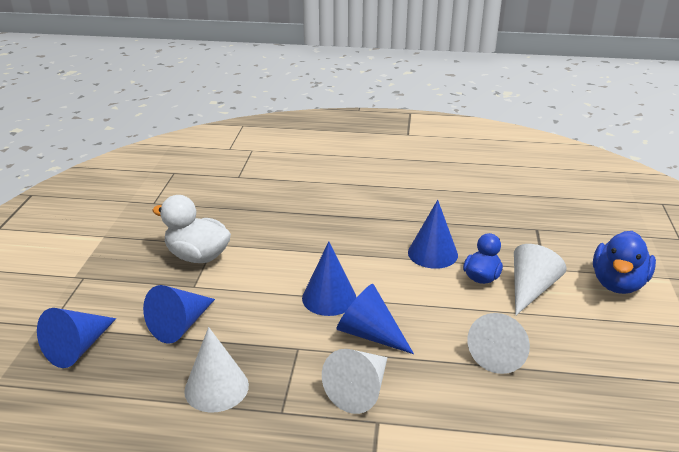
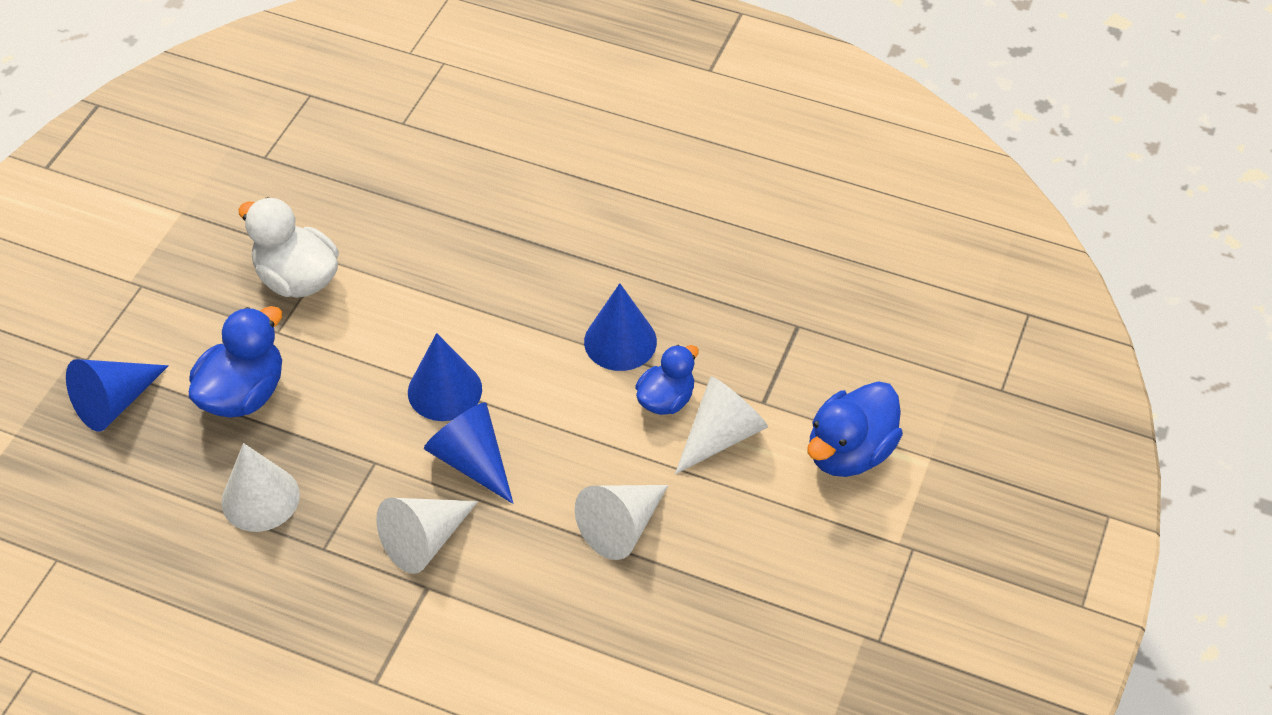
camera: 15 degrees right, 20 degrees up
blue cone [143,285,215,344] -> blue duck [189,306,282,418]

